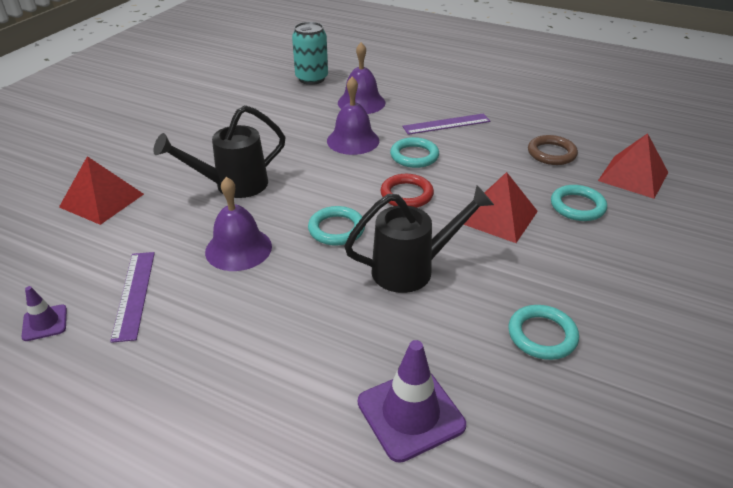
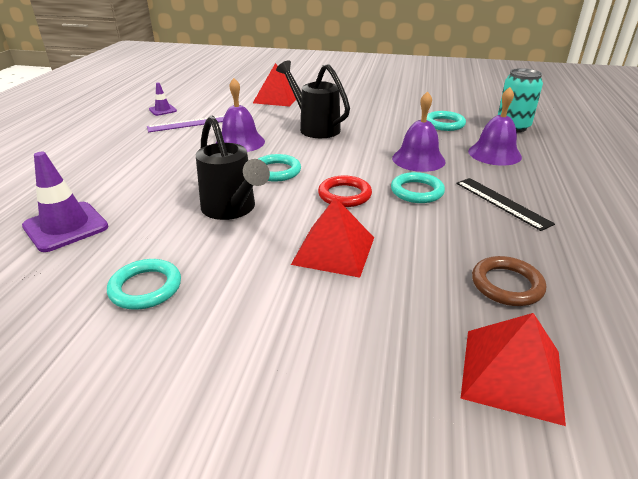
camera: 75 degrees right, 5 degrees down
purple ruler [402,113,490,135] -> black ruler [456,178,555,231]
turquoise ring [551,185,607,221] -> turquoise ring moved to [427,111,466,131]

